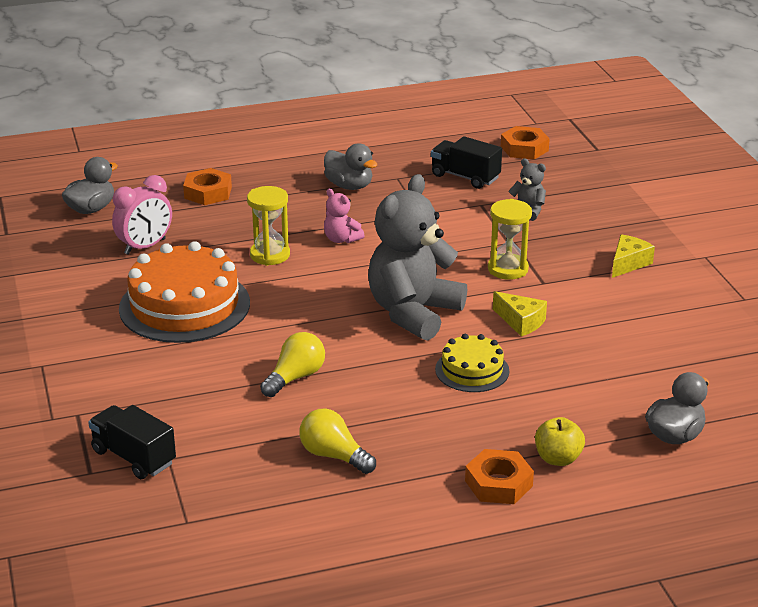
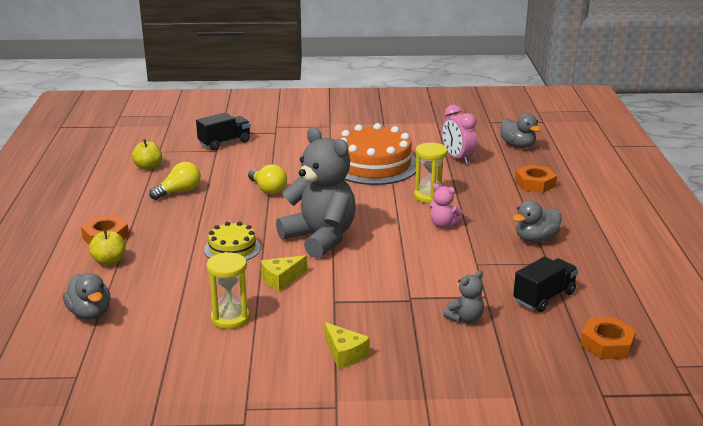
camera: 105 degrees right, 5 degrees down
pink teddy bear [324,189,365,243] -> pink teddy bear turned 120 degrees counterclockwise [430,183,462,228]
yellow hourglass [488,199,532,280] -> yellow hourglass moved to [207,252,250,329]
none -> yellow apple [132,139,162,170]

